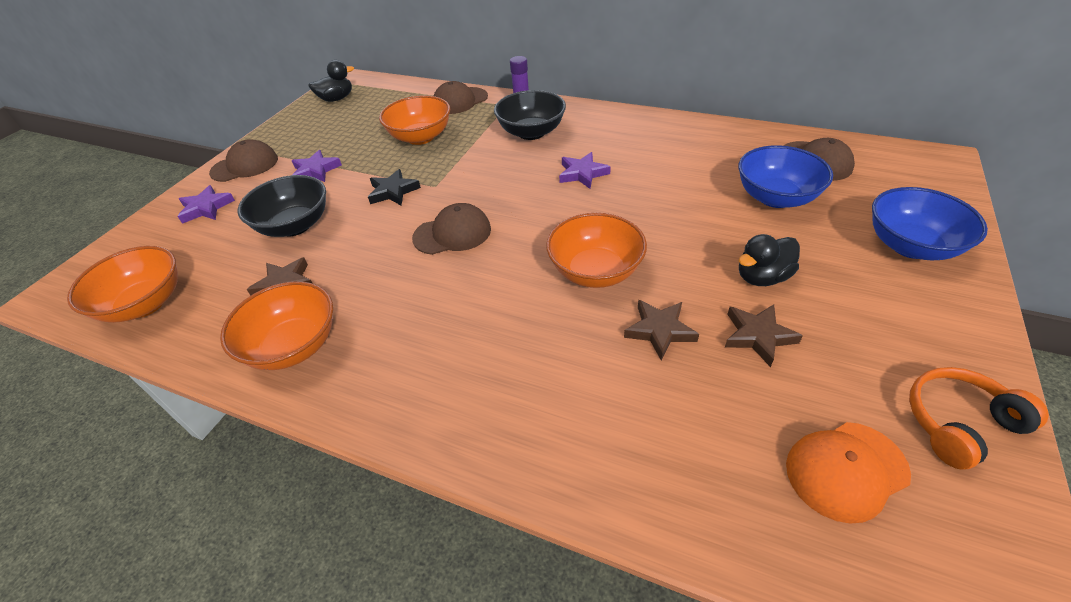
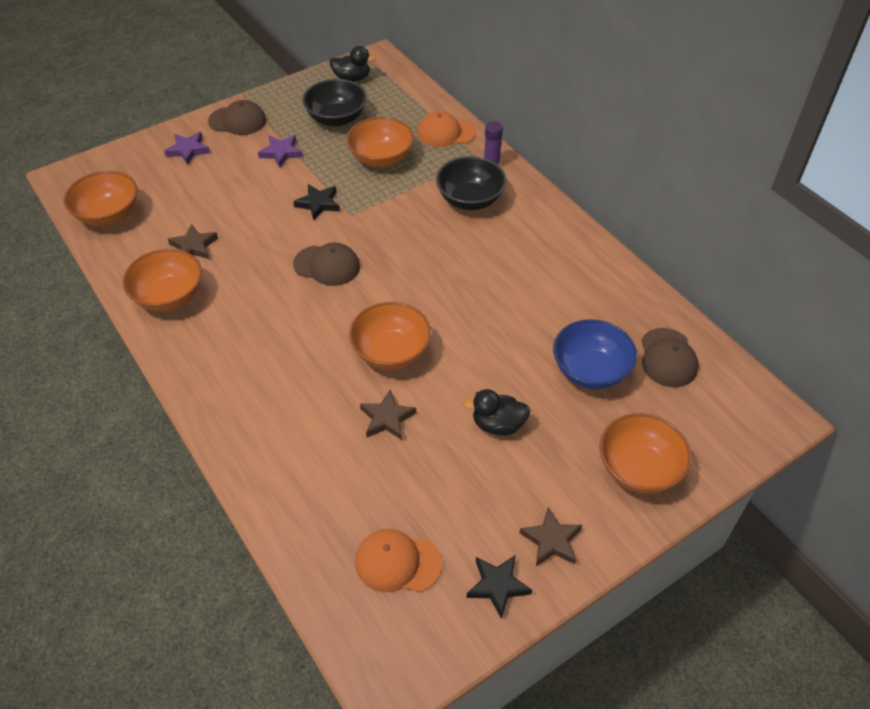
camera: 30 degrees right, 5 degrees up
black bowl [237,175,326,237] -> black bowl moved to [302,79,367,127]
brown cap [434,81,488,114] -> orange cap [417,111,476,147]
purple star [559,152,611,189] -> none
brown star [725,304,803,367] -> brown star moved to [519,507,582,566]
blue bowl [872,187,988,260] -> orange bowl [599,413,691,494]
orange headphones [909,367,1049,470] -> black star [466,556,532,619]

